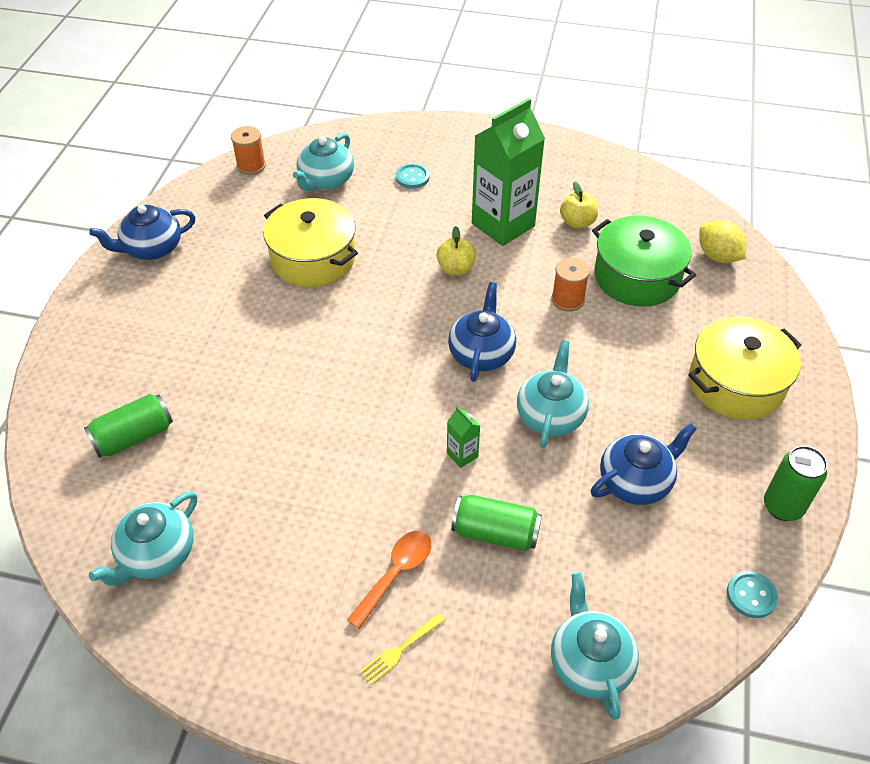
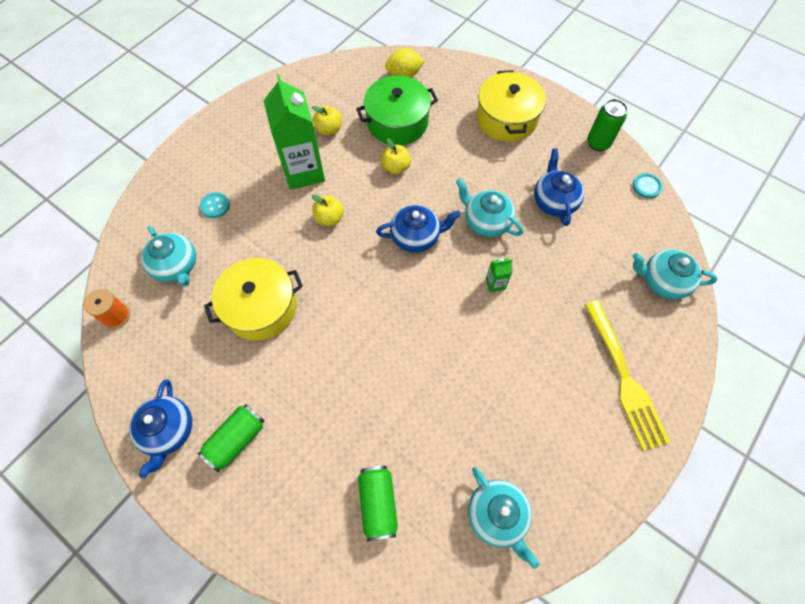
camera: 65 degrees left, 15 degrees up
orange spoon [347,531,432,629] -> none
yellow fork [359,613,445,685] -> yellow fork [585,301,671,451], size x2.36
blue teapot [448,282,516,382] -> blue teapot turned 135 degrees clockwise [376,205,461,253]
green can [451,495,542,551] -> green can moved to [198,404,265,472]
orange spool [551,258,590,311] -> yellow apple [381,138,411,175]

